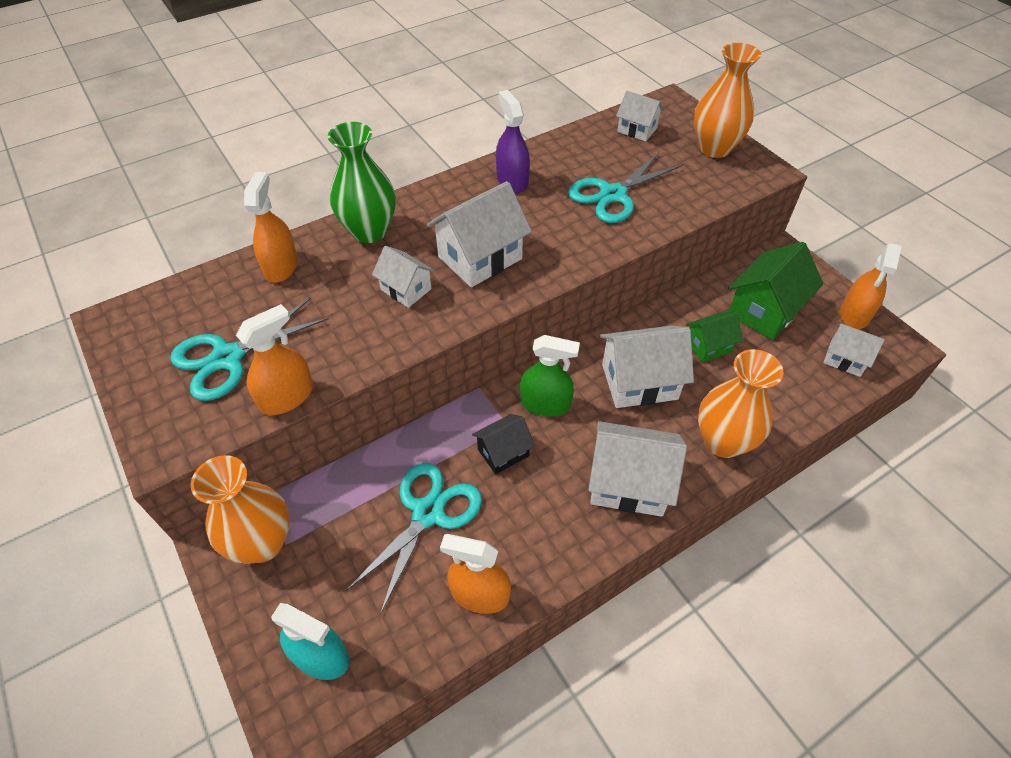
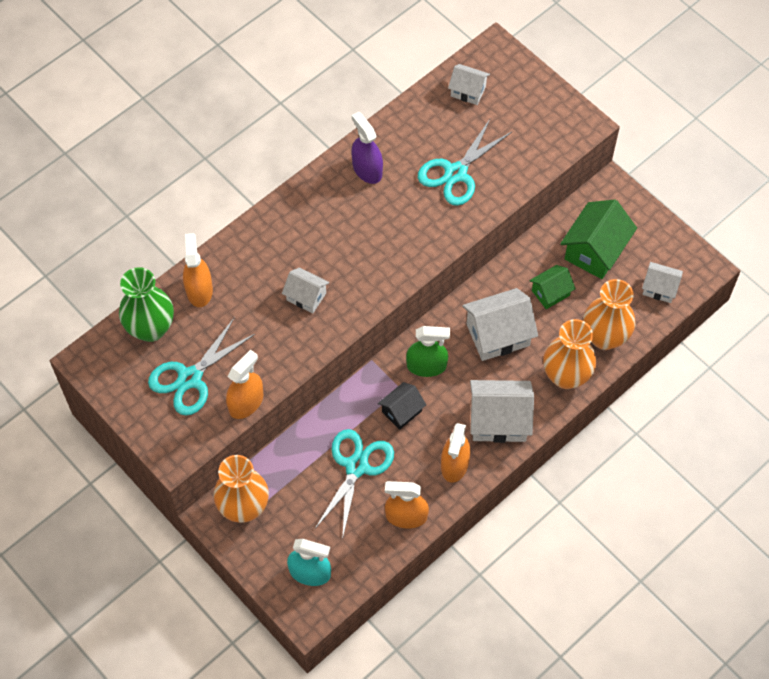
camera: 10 degrees left, 10 degrees up
green vase [328,122,396,243] -> green vase moved to [119,267,174,342]
white house [427,181,532,287] -> none
orange vase [694,43,761,158] -> orange vase moved to [583,279,635,350]
orange spray bottle [840,243,902,329] -> orange spray bottle moved to [441,423,470,483]

